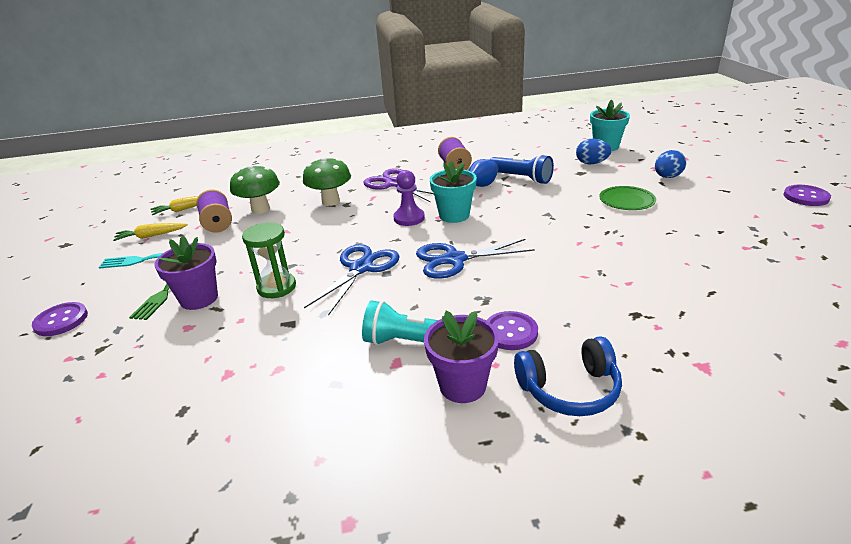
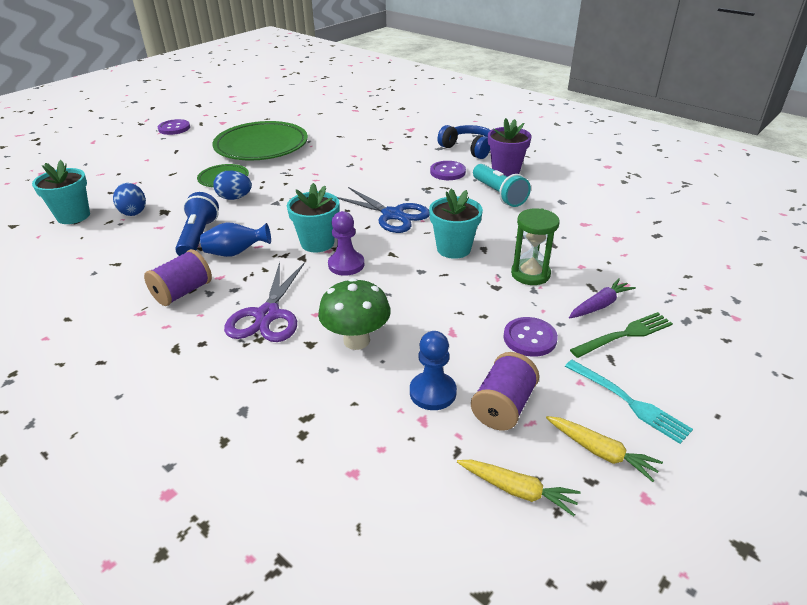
camera: 130 degrees left, 5 degrees up
purple button [32,302,88,336] -> purple button moved to [503,317,558,357]
purple flower pot [154,236,218,310] -> purple carrot [569,278,636,318]
green mushroom [230,165,280,214] -> blue pawn [410,331,457,410]
blue scissors [304,244,400,316] -> turquoise flower pot [429,189,483,259]
blue egg [655,150,686,178] -> blue egg moved to [213,171,252,200]
none -> green plate [212,121,308,161]

